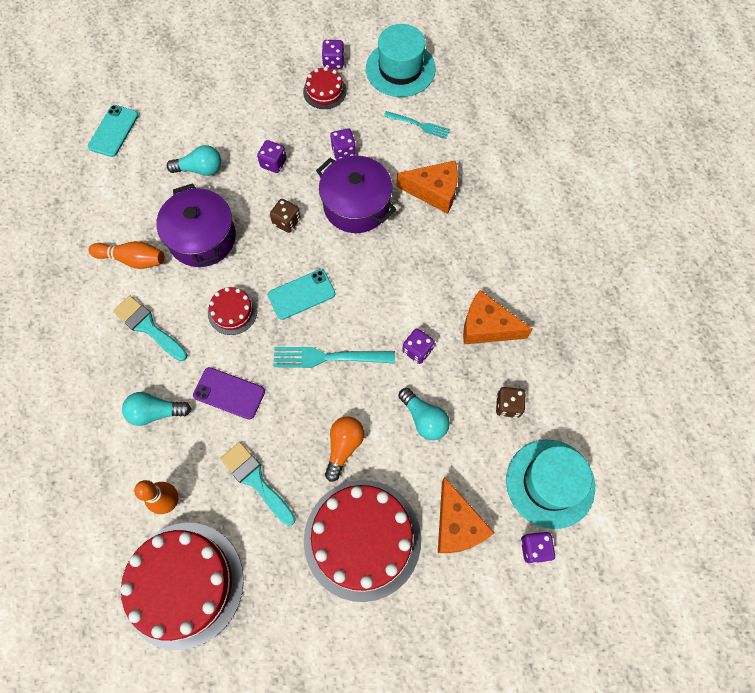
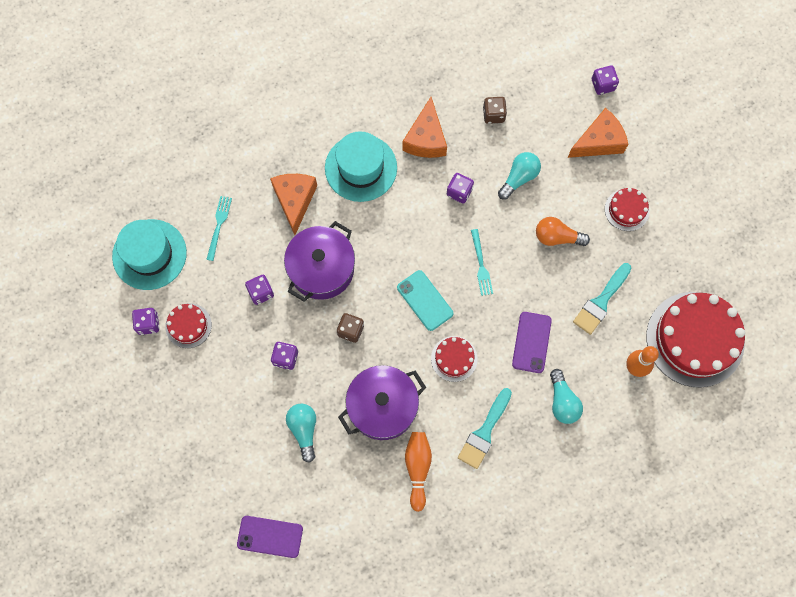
camera: 100 degrees left, 5 degrees up
turquoise phone [88,105,139,157] -> purple phone [237,516,303,558]
turquoise fork [273,347,395,368] -> turquoise fork [471,229,493,296], size x0.64
red cake [304,480,421,602] -> red cake [605,188,650,231], size x0.47
turquoise hat [506,440,595,529] -> turquoise hat moved to [325,131,397,202]

